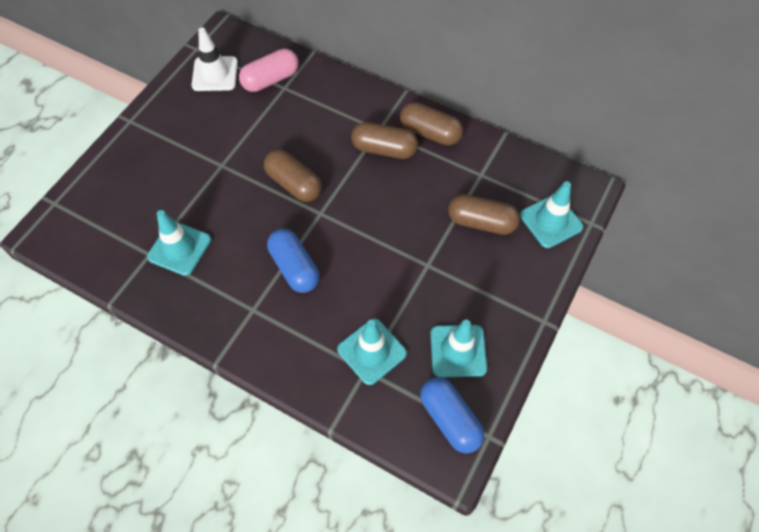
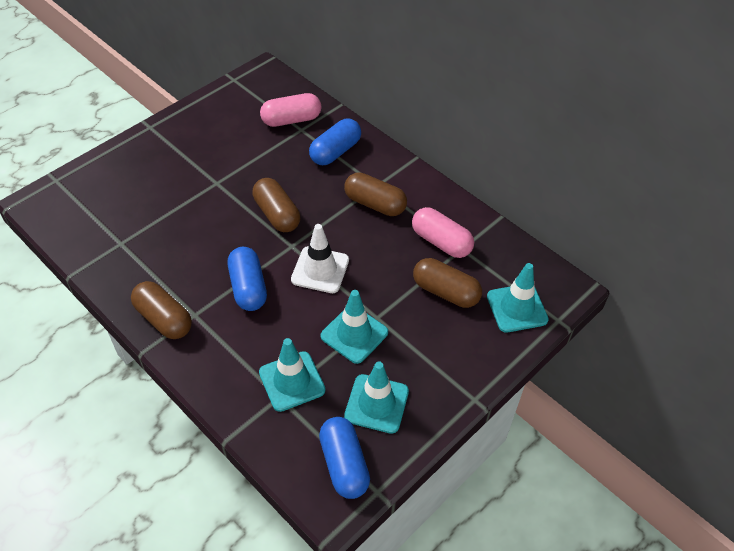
camera: 15 degrees right, 10 degrees down
turquoise traffic cone [147,210,211,276] -> turquoise traffic cone moved to [321,290,388,364]
white traffic cone [192,27,238,91] -> white traffic cone moved to [291,224,349,293]
brown capsule [400,102,463,146] -> brown capsule moved to [131,281,192,339]
none -> blue capsule [309,119,361,165]
none -> pink capsule [412,207,474,258]

